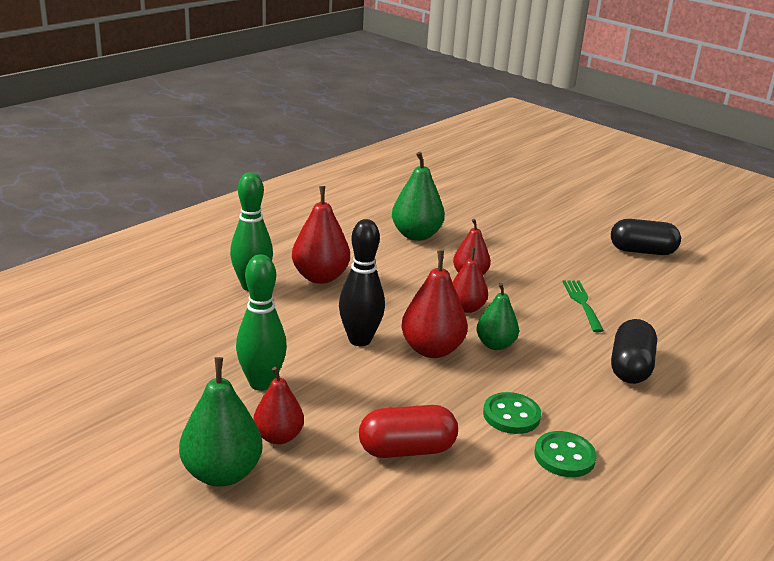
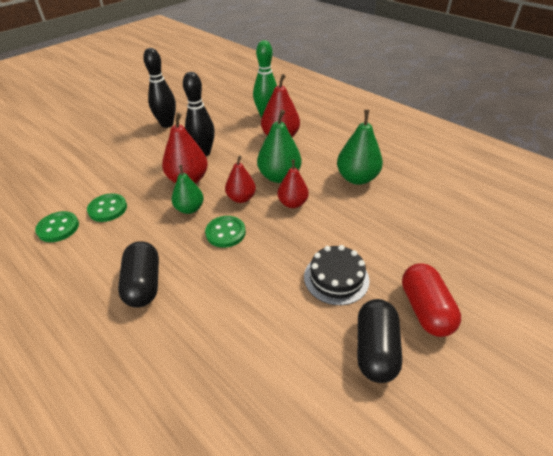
camera: 95 degrees right, 15 degrees up
green pear [179,357,263,487] -> green pear moved to [257,109,301,183]
green bowling pin [236,254,287,391] -> black bowling pin [143,48,176,128]
red pear [253,367,304,444] -> none
red capsule [359,405,458,458] -> red capsule moved to [402,263,461,337]
green fork [563,280,604,332] -> none
black capsule [611,319,657,384] -> black capsule turned 60 degrees clockwise [118,241,159,308]
none -> green button [205,216,246,248]
none -> black cake [304,245,370,305]

